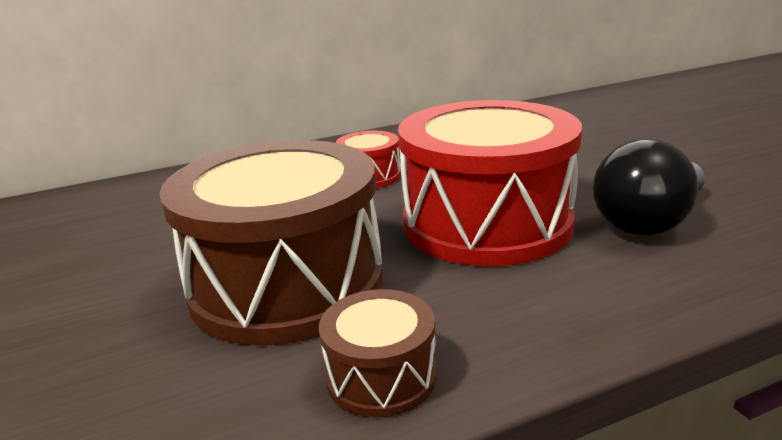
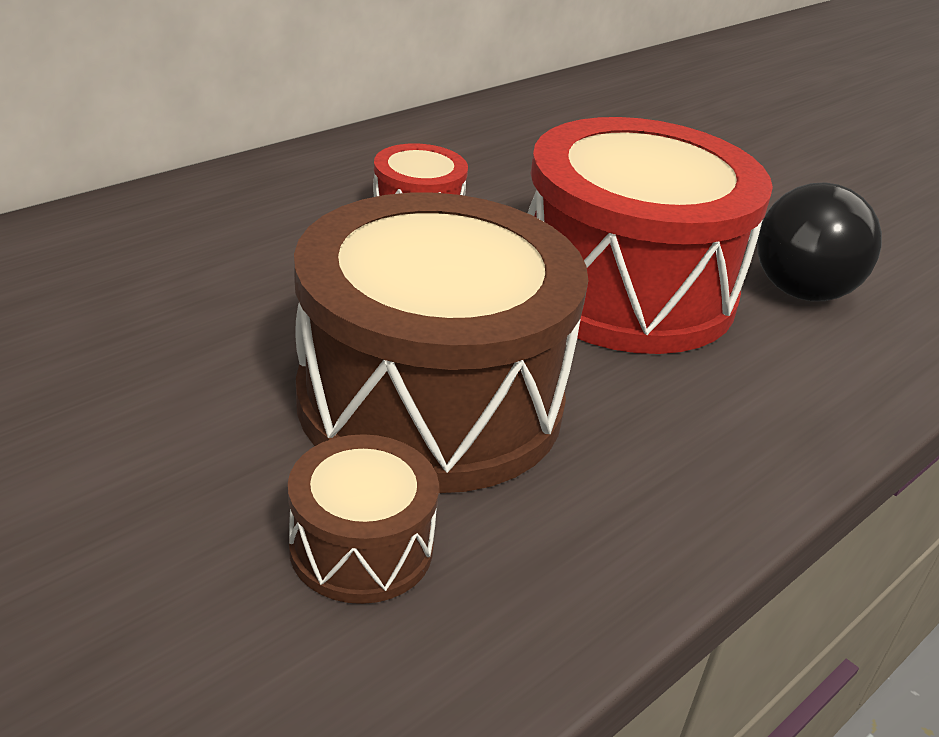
camera: 25 degrees left, 10 degrees up
brown drum [319,289,437,418] -> brown drum moved to [288,434,439,604]

